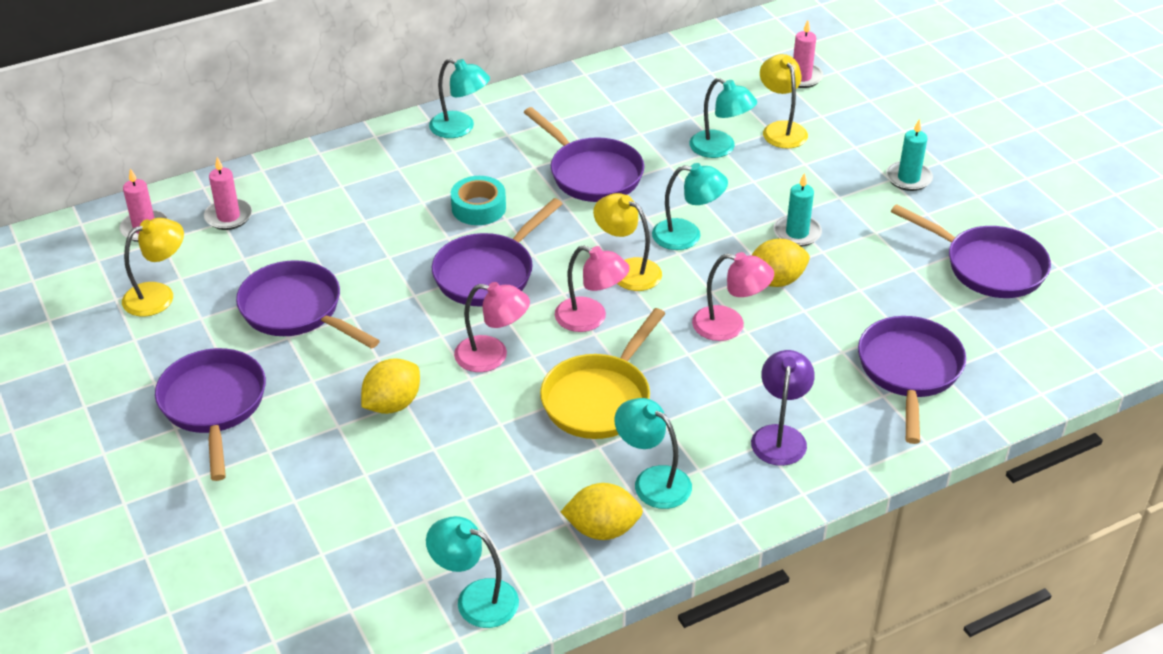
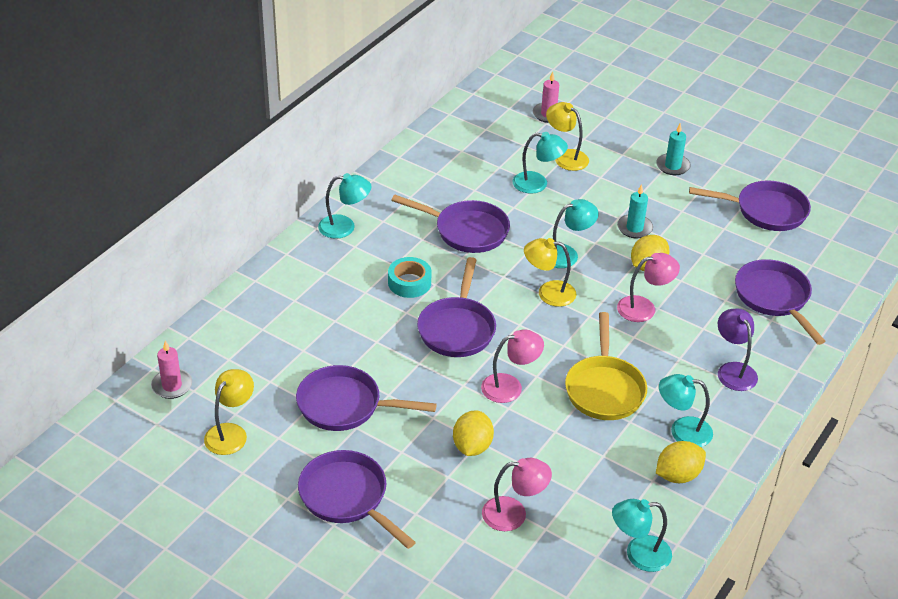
camera: 30 degrees left, 0 degrees up
pink candle [204,157,252,230] -> none
pink lamp [555,245,630,332] -> pink lamp moved to [482,458,552,531]

